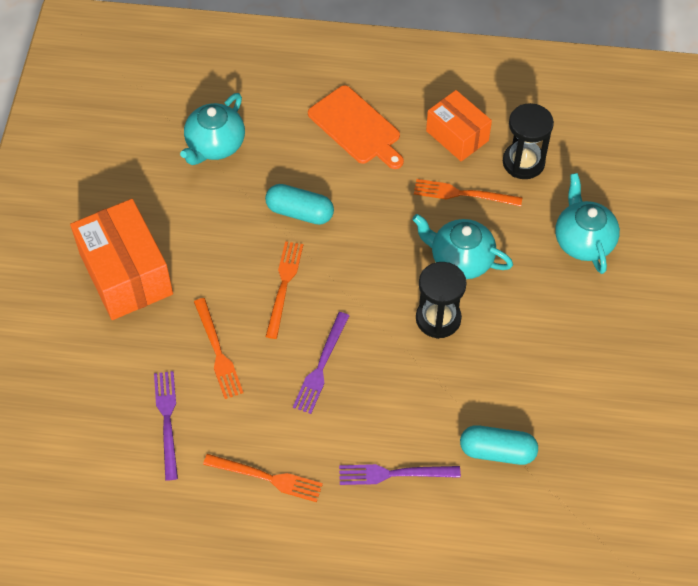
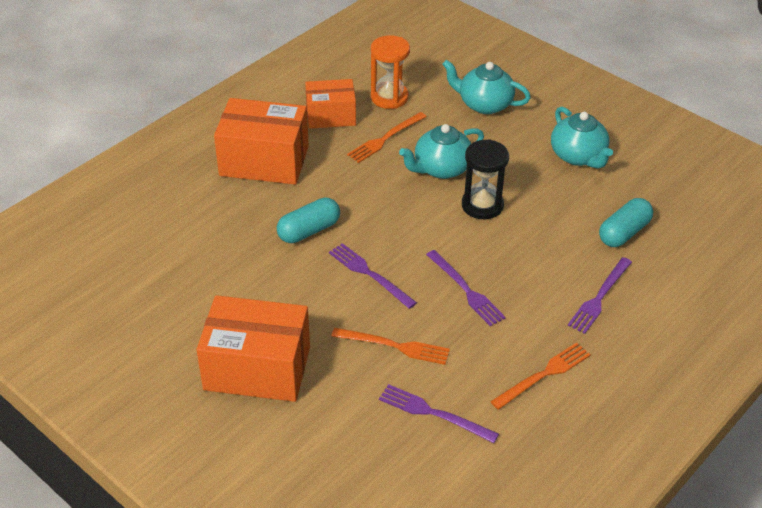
camera: 55 degrees left, 15 degrees down
turquoise teapot [180,93,245,165] -> turquoise teapot moved to [551,107,613,169]
orange fork [265,241,303,339] -> purple fork [329,243,417,309]
orange cutting board [308,85,404,169] -> orange box [214,98,309,185]
black hourglass [503,103,554,179] -> orange hourglass [371,35,410,109]

